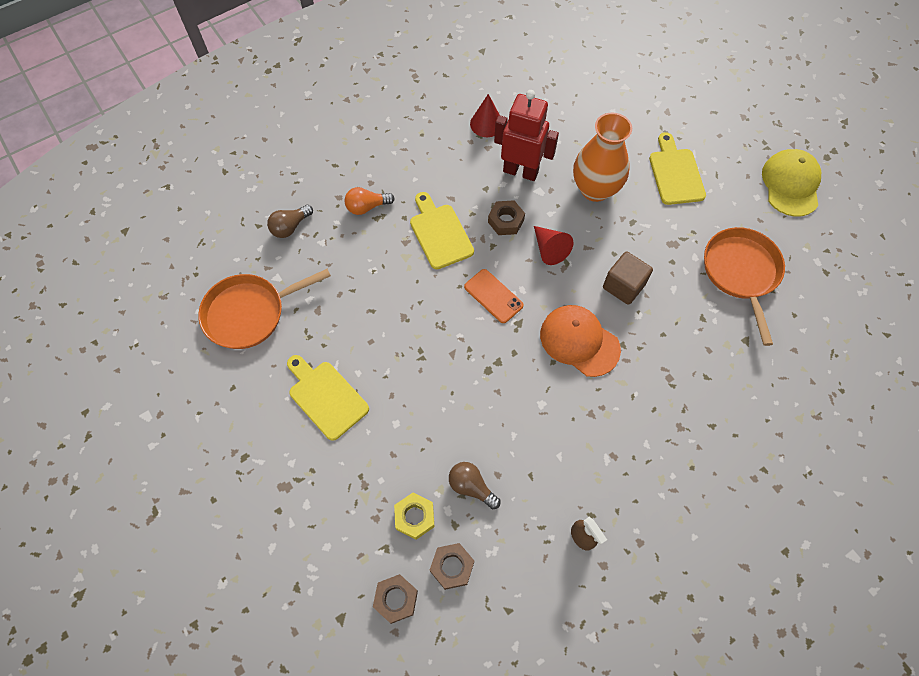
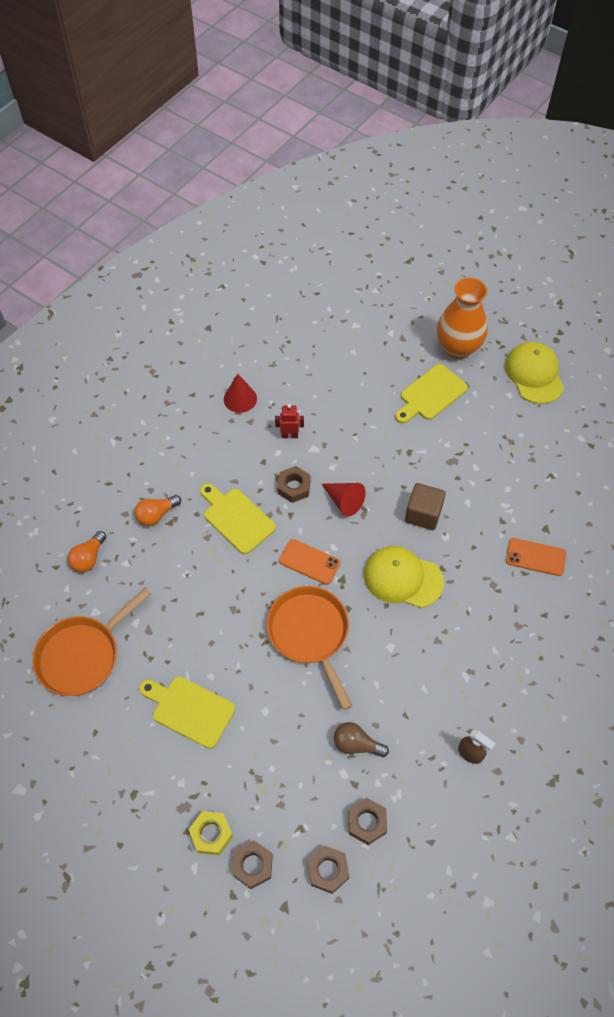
camera: 20 degrees left, 5 degrees down
brown light bulb [267,205,313,238] -> orange light bulb [68,531,106,573]
yellow nut [394,493,434,540] -> yellow nut moved to [189,811,233,855]
red robot [494,90,559,181] -> red robot [275,404,304,438], size x0.48
orange cap [540,305,621,377] -> yellow cap [364,546,444,608]
orange vase [573,113,632,202] -> orange vase moved to [437,278,488,359]
yellow cutting board [649,132,706,205] -> yellow cutting board turned 105 degrees counterclockwise [395,364,468,424]
orange pan [704,227,785,346] -> orange pan moved to [267,586,352,710]
none -> brown nut [232,841,273,889]
none -> orange phone [506,538,566,576]

